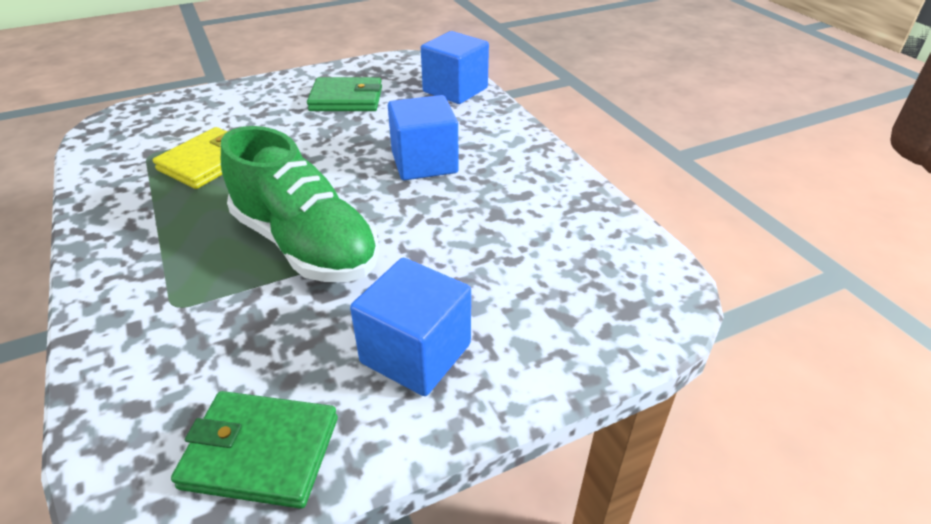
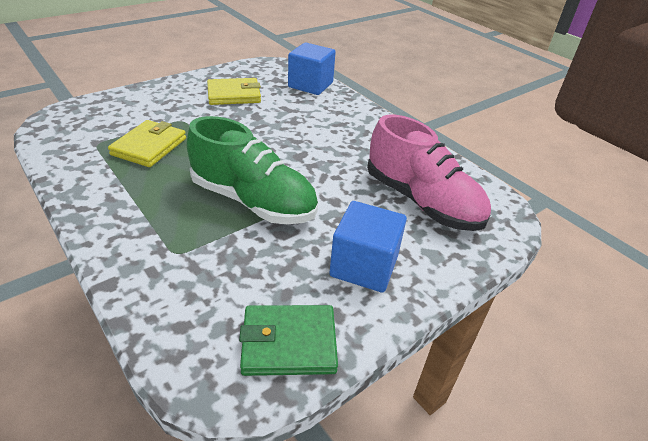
camera: 15 degrees left, 0 degrees up
green wallet [307,77,382,111] -> yellow wallet [207,78,261,105]
blue cube [388,95,459,180] -> none
none -> pink shoe [367,115,491,231]

